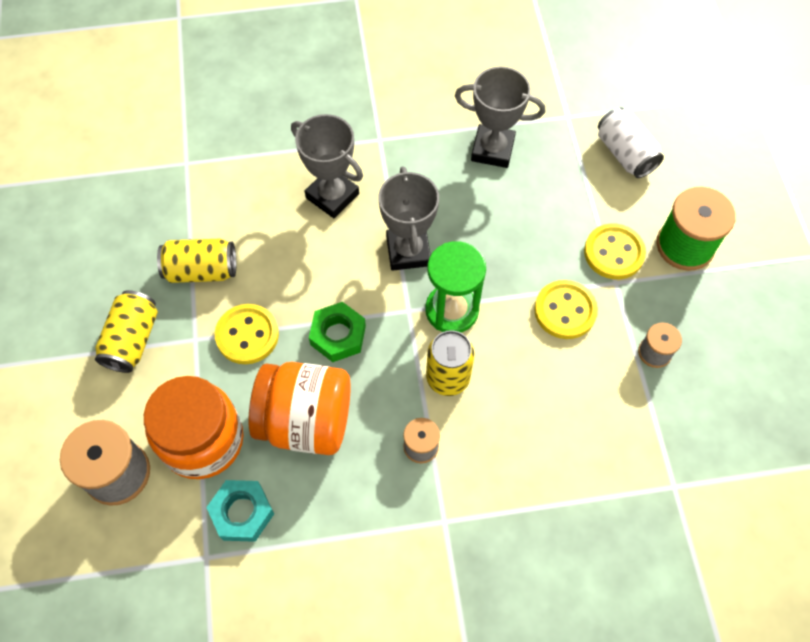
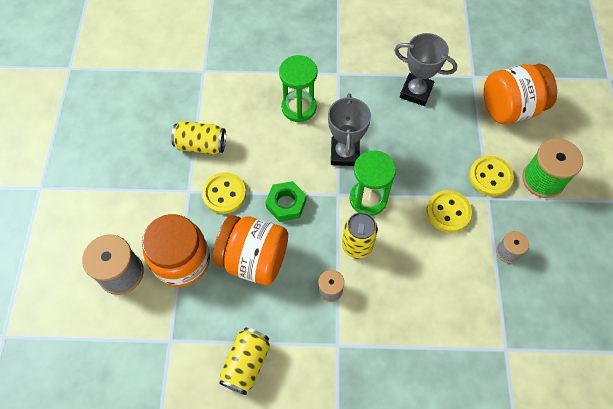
camera: 10 degrees right, 0 degrees up
yellow can [95,290,158,373] -> yellow can moved to [219,328,270,395]
turquoise nut [206,480,274,542] -> none
grey trophy [291,114,363,218] -> green hourglass [279,55,317,122]
white can [598,107,664,178] -> orange jar [484,64,557,124]

